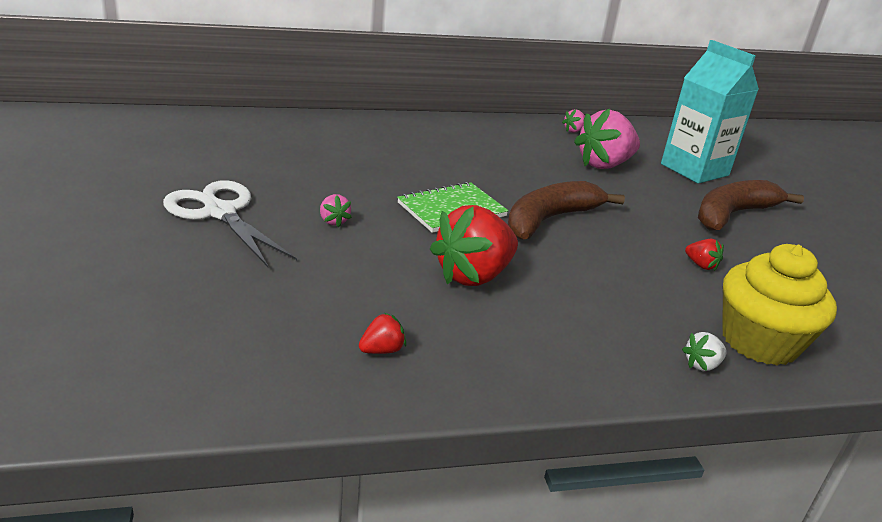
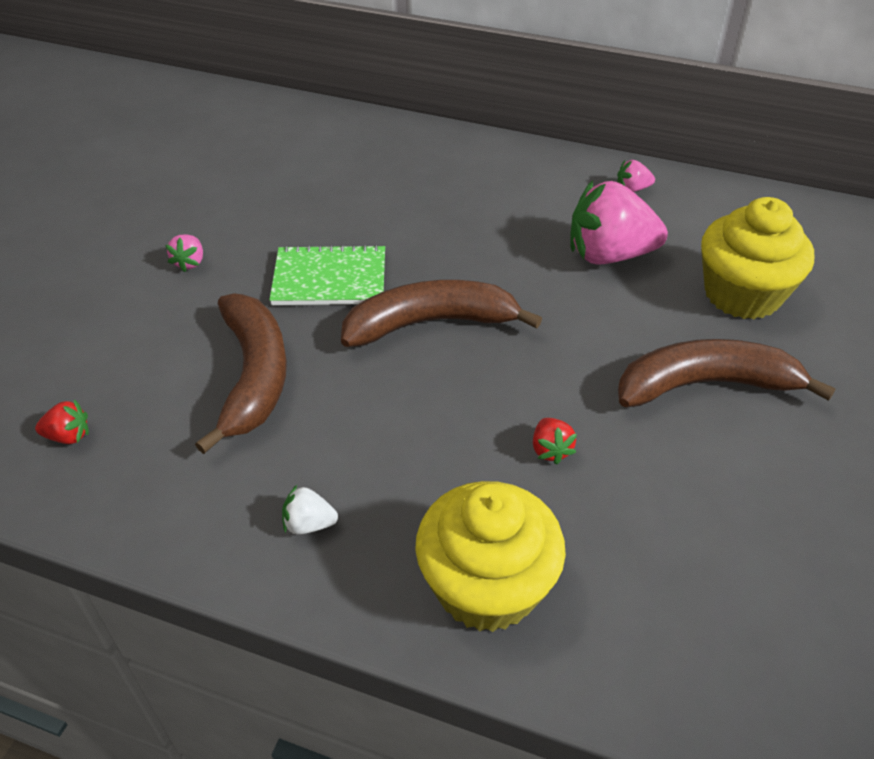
camera: 35 degrees right, 15 degrees up
white scissors [163,180,297,267] -> none
red strawberry [430,205,518,286] -> brown banana [195,293,287,454]
turquoise carton [661,40,759,184] -> yellow cupcake [701,197,814,319]
white strawberry [682,332,727,371] -> white strawberry moved to [282,485,338,535]

